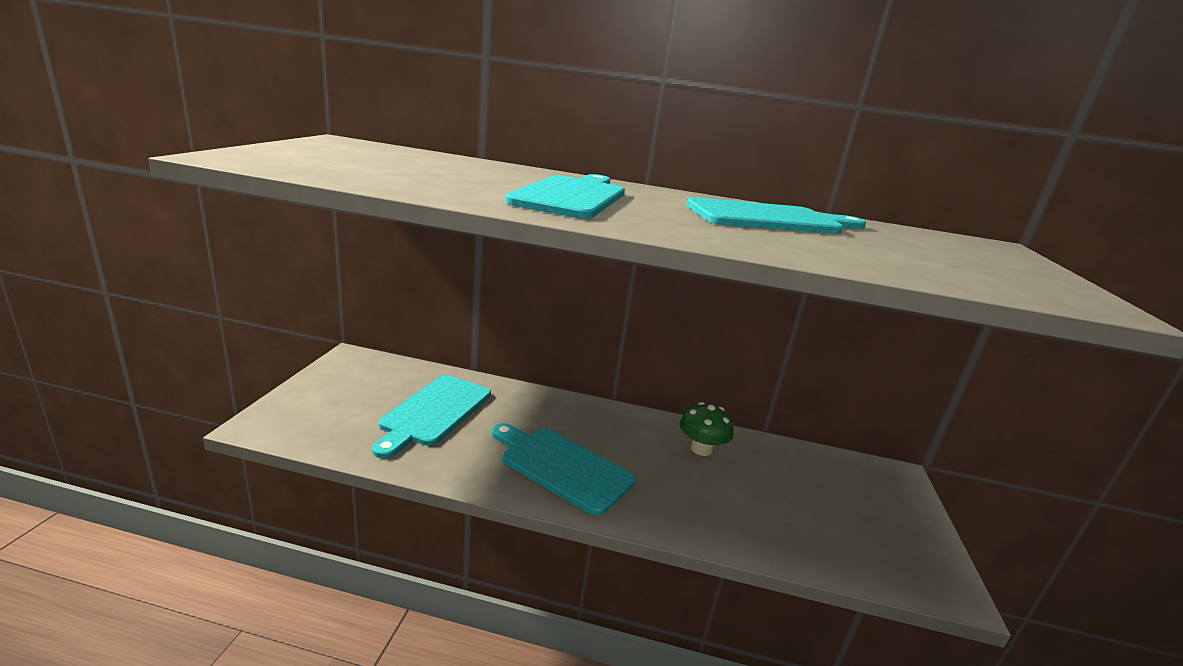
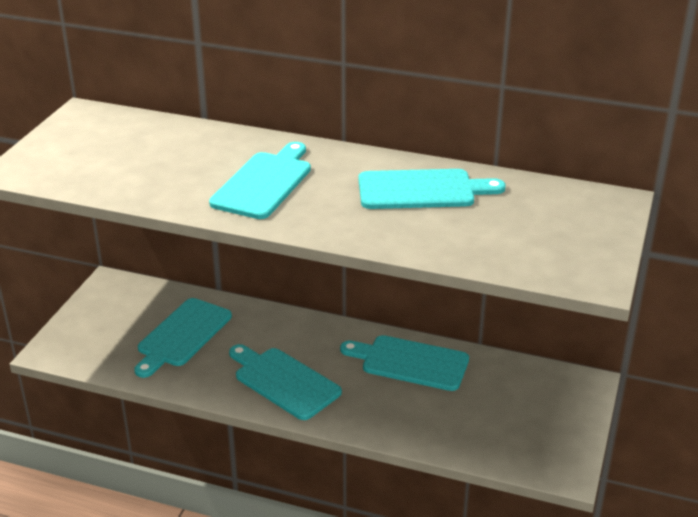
camera: 10 degrees right, 10 degrees up
green mushroom [680,402,734,456] -> turquoise cutting board [340,335,469,391]

